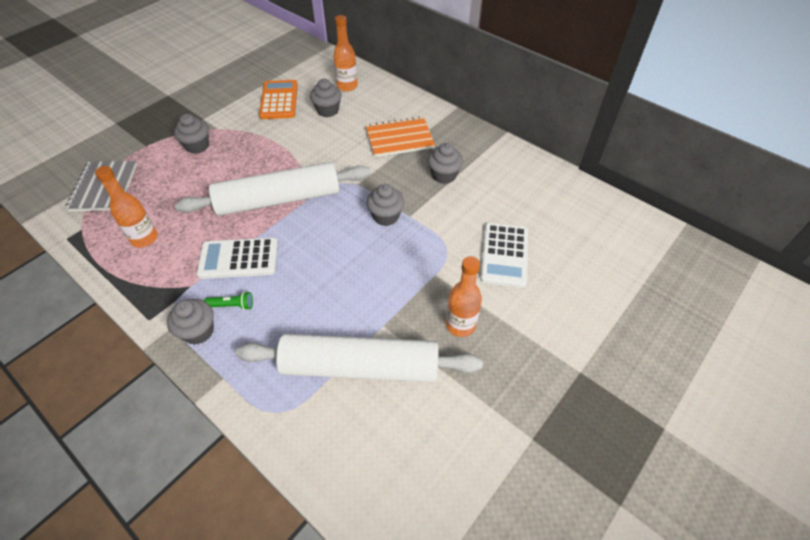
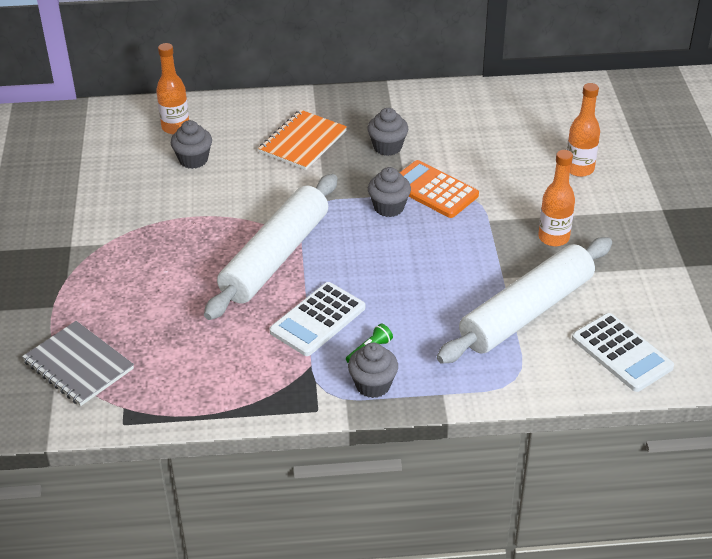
camera: 45 degrees left, 10 degrees down
orange bottle [95,166,158,247] -> orange bottle moved to [567,83,600,177]
grey cupcake [174,114,209,154] -> none
orange calculator [259,80,298,119] -> orange calculator moved to [400,160,479,218]
white calculator [480,223,528,288] -> white calculator moved to [572,313,674,392]

